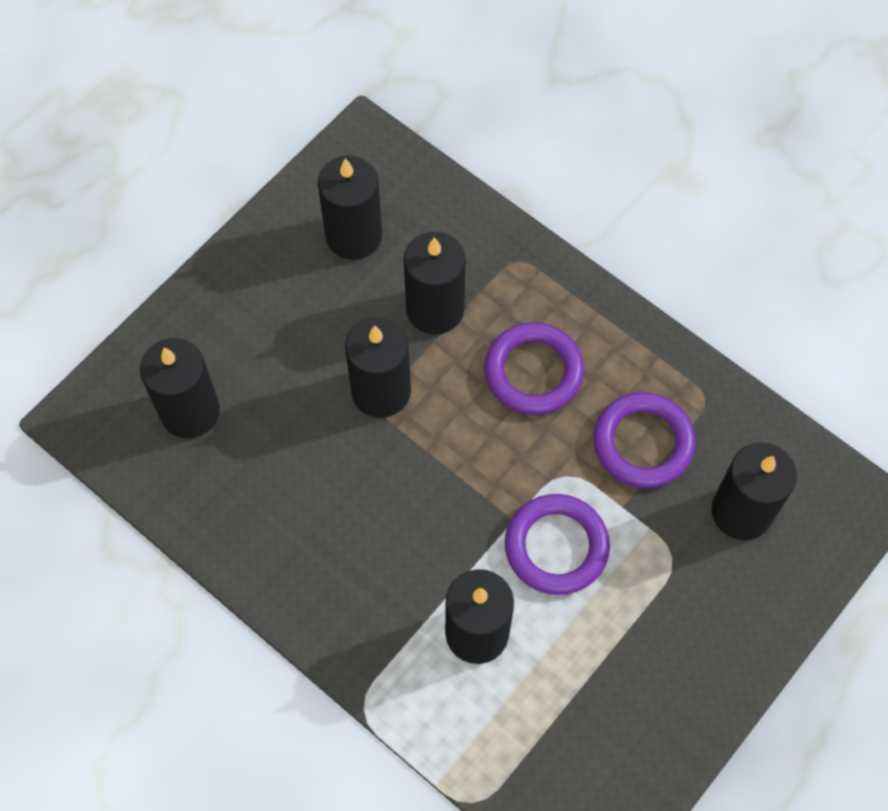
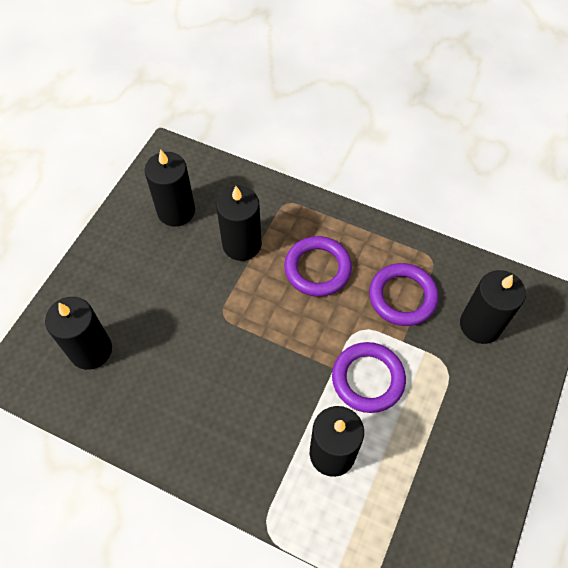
camera: 15 degrees left, 5 degrees down
black candle [345,317,411,418] -> none

